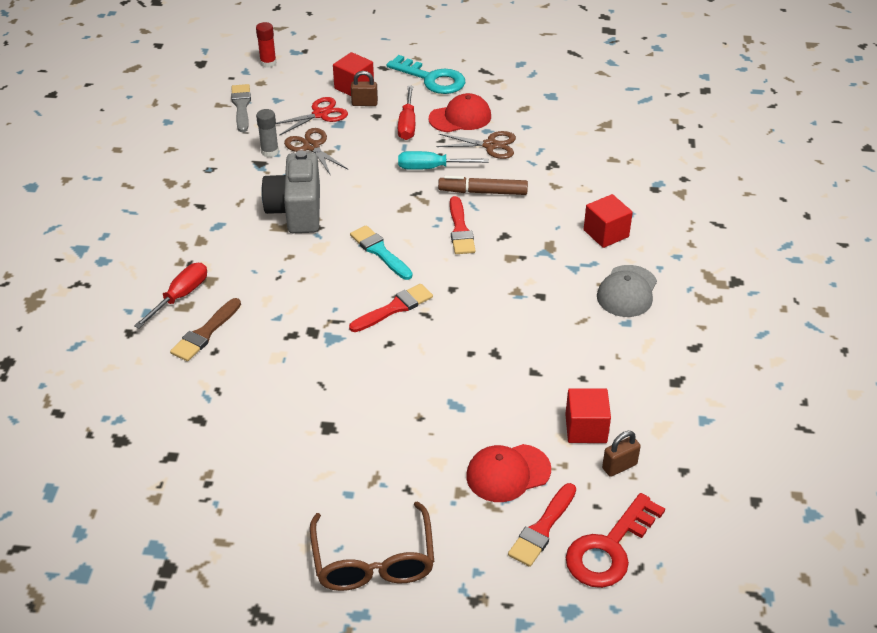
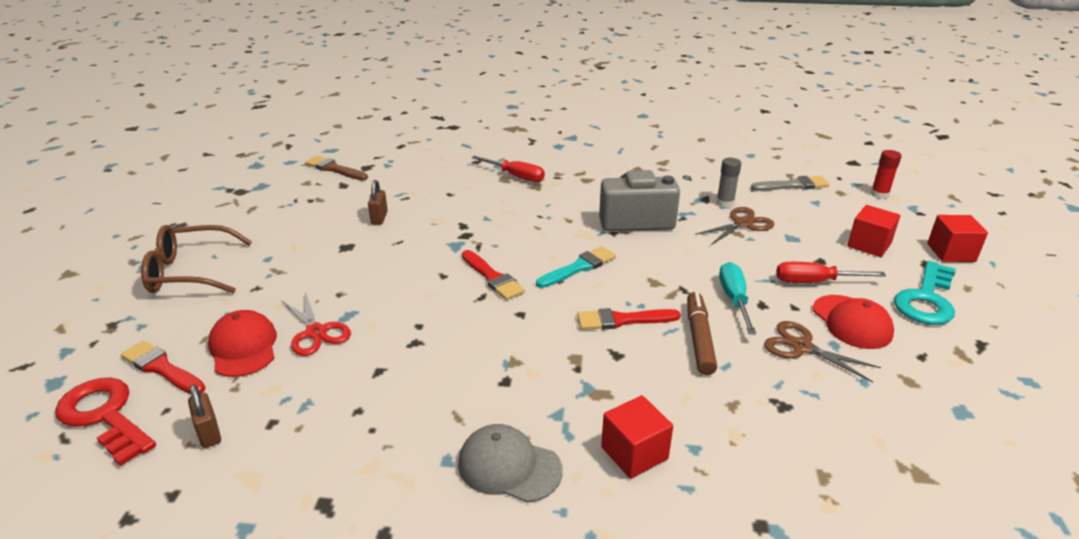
camera: 90 degrees right, 10 degrees down
brown brush [170,298,241,361] -> brown brush moved to [305,156,368,180]
red scissors [276,97,348,136] -> red scissors moved to [281,291,351,356]
brown padlock [351,71,378,106] -> brown padlock moved to [368,180,388,224]
brown scissors [436,131,516,159] -> brown scissors turned 120 degrees clockwise [764,321,881,383]
red cube [565,388,611,443] -> red cube moved to [927,215,988,262]

